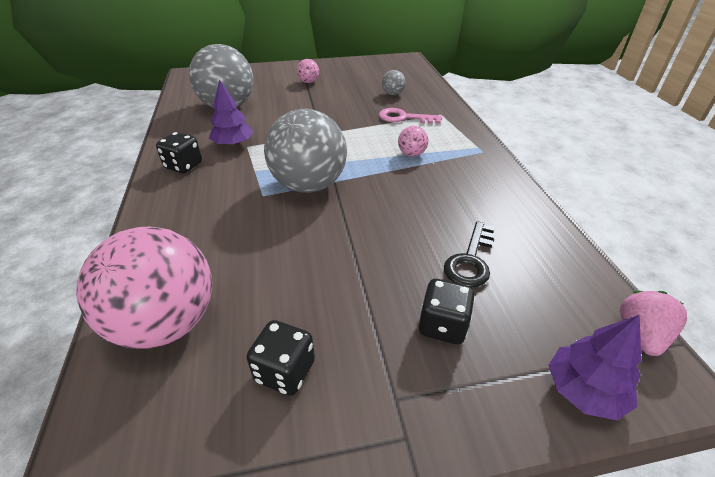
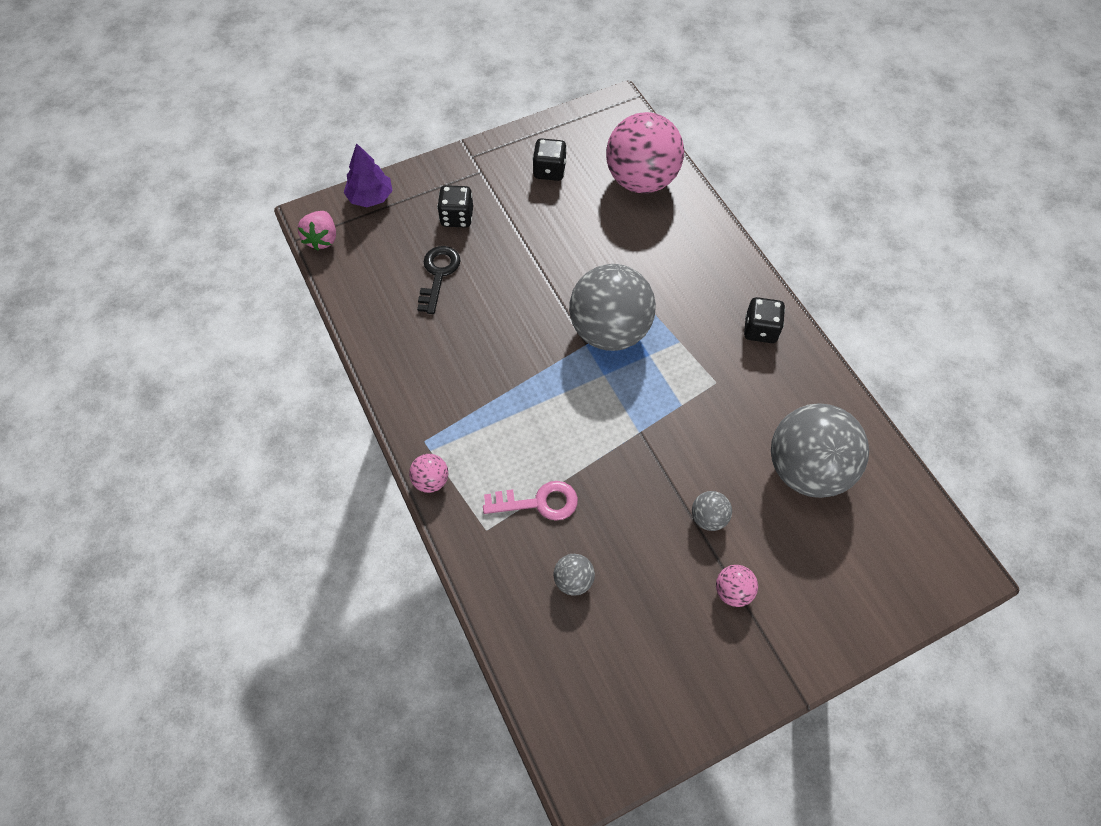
camera: 165 degrees right, 20 degrees up
purple tree [209,79,254,147] -> none
pink ball [398,126,428,157] -> pink ball moved to [409,454,448,493]
none -> grey ball [692,491,732,531]

